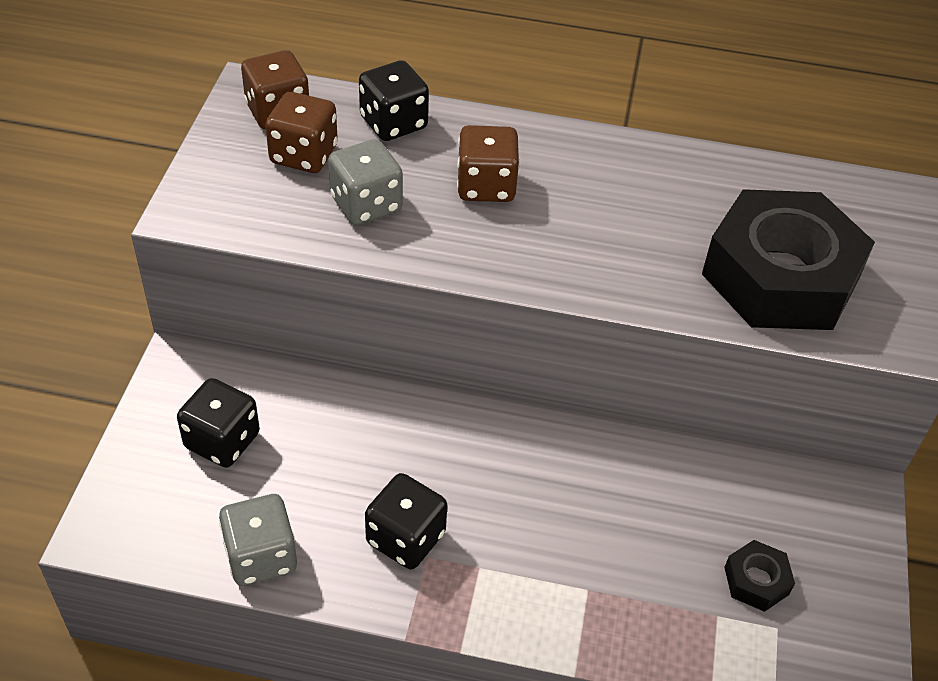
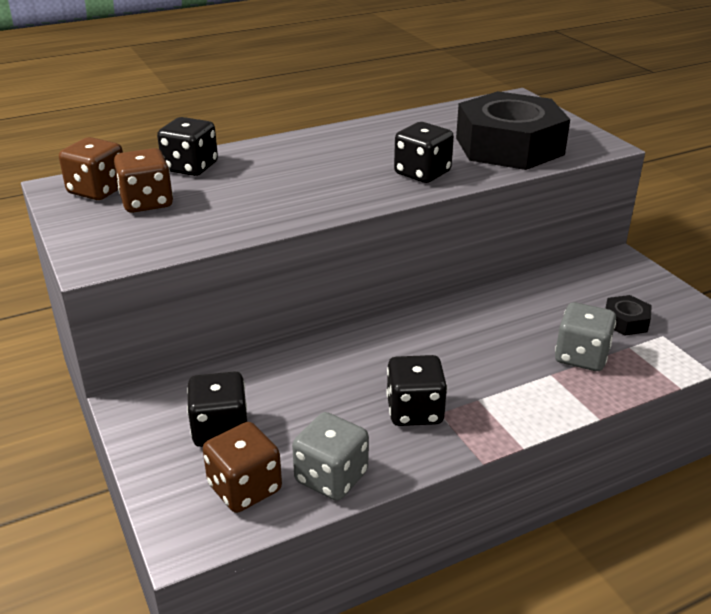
camera: 35 degrees left, 15 degrees down
grey dice [328,139,403,225] -> grey dice moved to [555,302,616,371]
brown dice [457,125,520,202] -> brown dice moved to [203,422,282,513]
none -> black dice [394,122,454,183]

